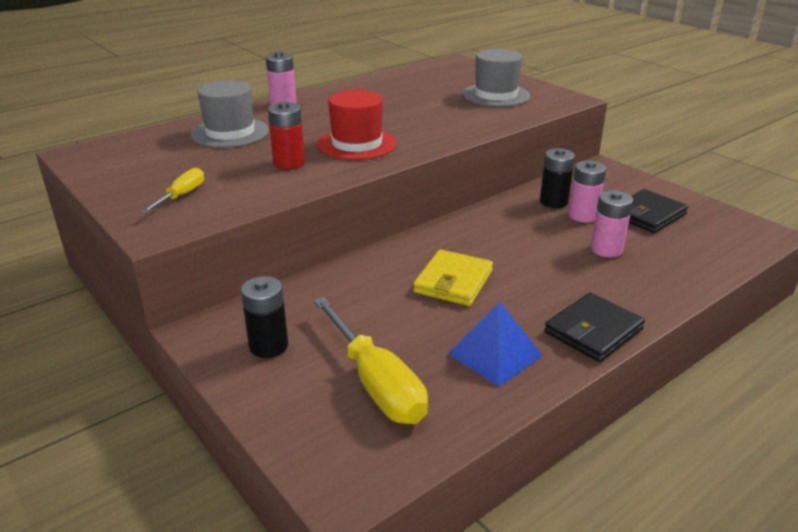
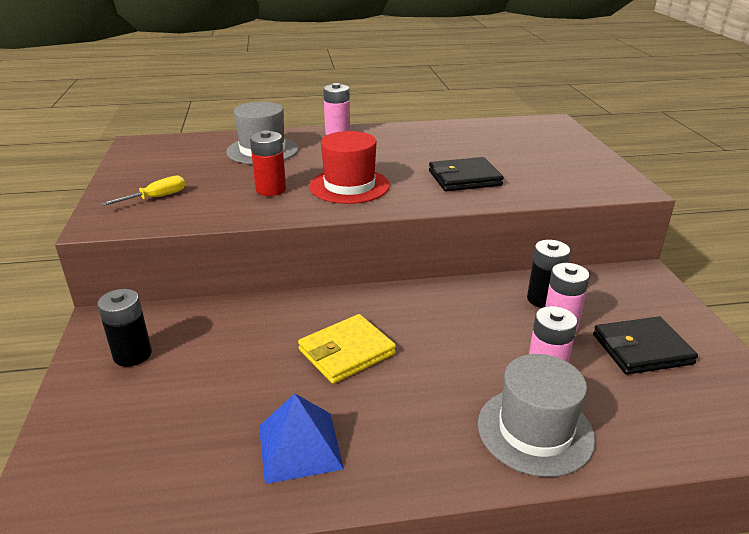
camera: 30 degrees right, 0 degrees up
yellow screwdriver [313,297,428,424] -> none
grey hat [462,49,530,107] -> grey hat moved to [478,354,596,477]
black wallet [544,293,645,362] -> black wallet moved to [429,157,504,191]

